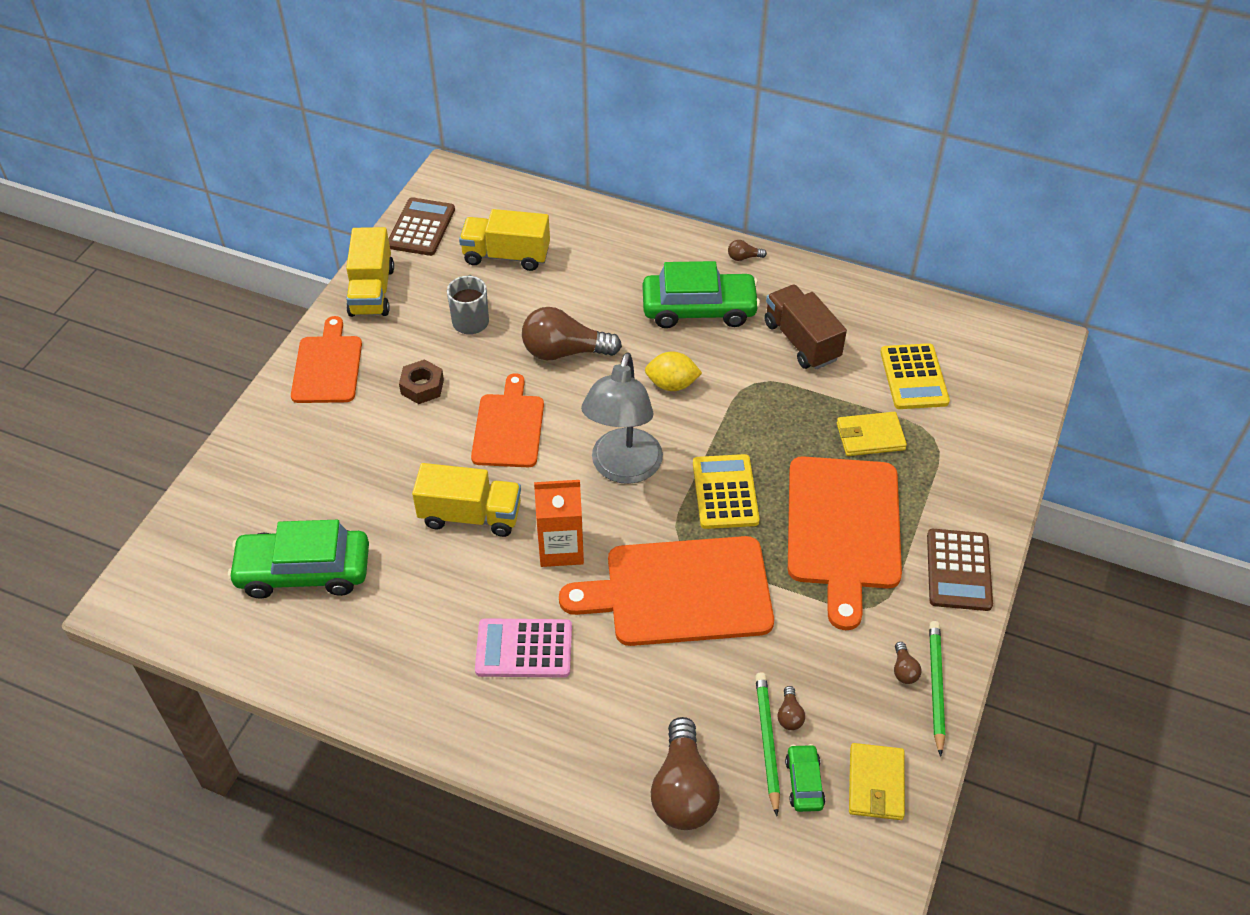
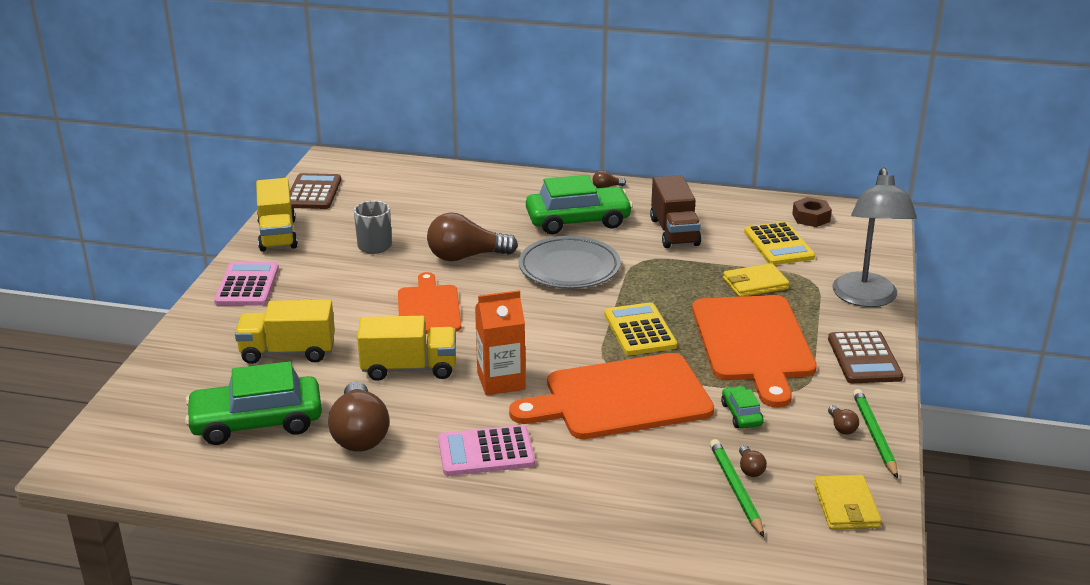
camera: 10 degrees left, 20 degrees down
orange cutting board [291,316,362,403] -> pink calculator [214,262,279,306]
brown nut [399,359,444,404] -> brown nut moved to [792,197,832,227]
yellow truck [459,209,550,271] -> yellow truck moved to [235,300,335,364]
grey lamp [581,353,663,484] -> grey lamp moved to [833,167,917,307]
yellow lemon [645,352,702,391] -> grey plate [518,236,621,289]
brown light bulb [651,717,720,830] -> brown light bulb moved to [328,382,389,452]
brown truck [764,285,847,369] -> brown truck turned 150 degrees counterclockwise [650,175,701,248]
green car [785,744,825,812] -> green car moved to [721,386,764,428]

